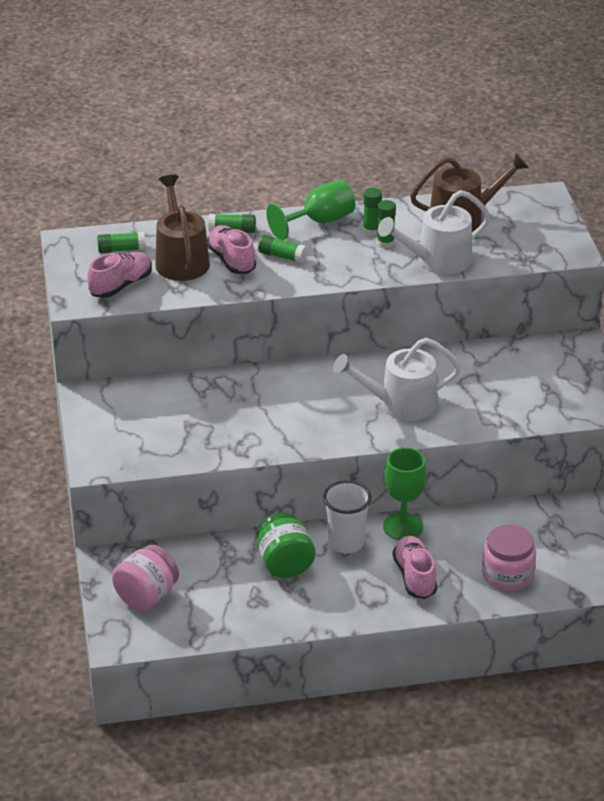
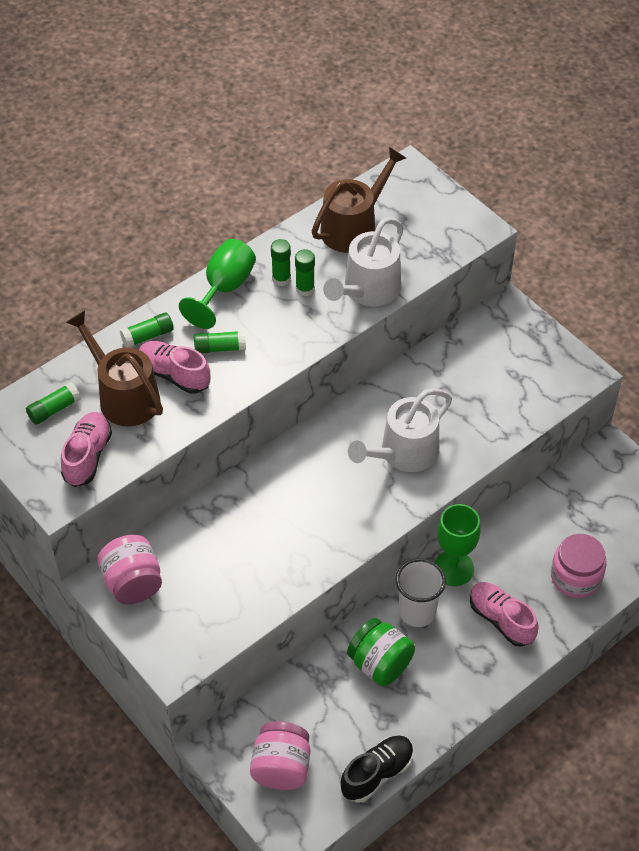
camera: 30 degrees left, 15 degrees up
none -> pink jar [97,535,162,605]
none -> black shoe [340,736,414,803]

